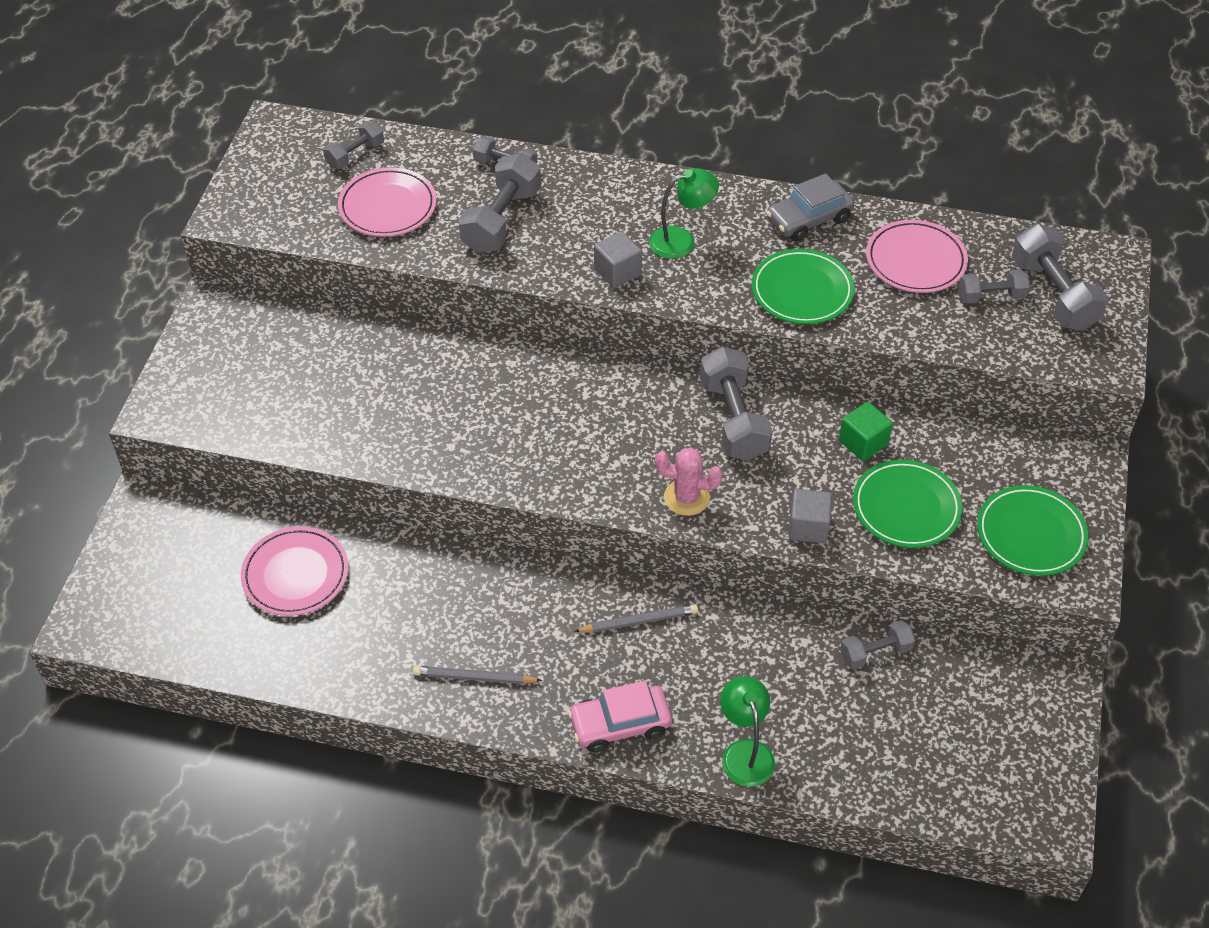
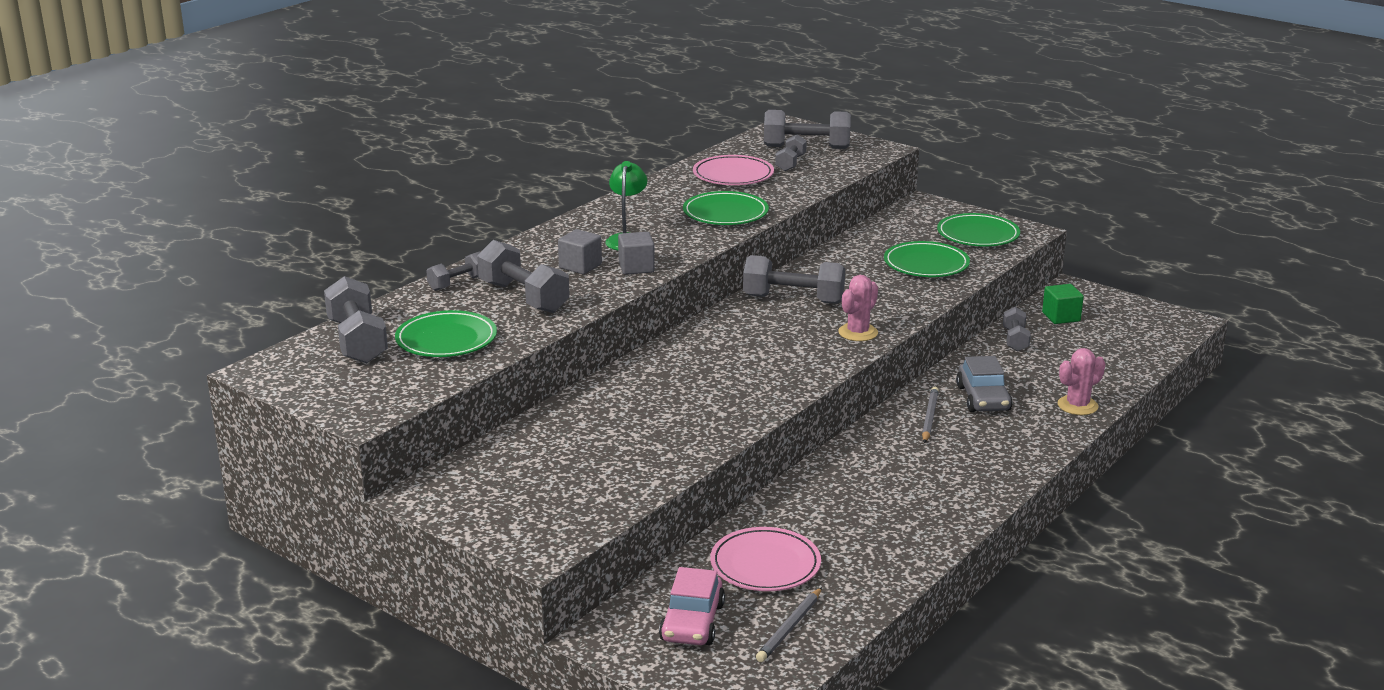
camera: 65 degrees left, 25 degrees down
grey dumbbell [323,121,384,169] -> grey dumbbell [324,276,388,363], size x1.73
pink plate [338,167,436,237] -> green plate [395,310,497,357]
grey pencil [413,666,542,684] -> grey pencil moved to [756,587,822,662]
pink car [568,681,672,753] -> pink car moved to [659,567,725,645]
green lamp [720,676,775,787] -> pink cactus [1057,348,1105,415]
grey car [766,173,855,241] -> grey car moved to [956,356,1013,412]
grey cube [788,489,832,543] -> grey cube moved to [558,229,602,274]
green cube [839,402,893,461] -> green cube moved to [1042,284,1084,324]

